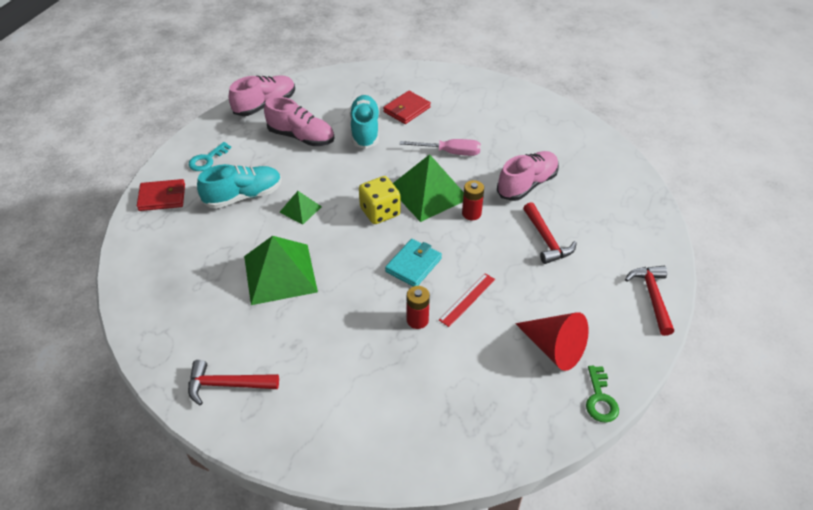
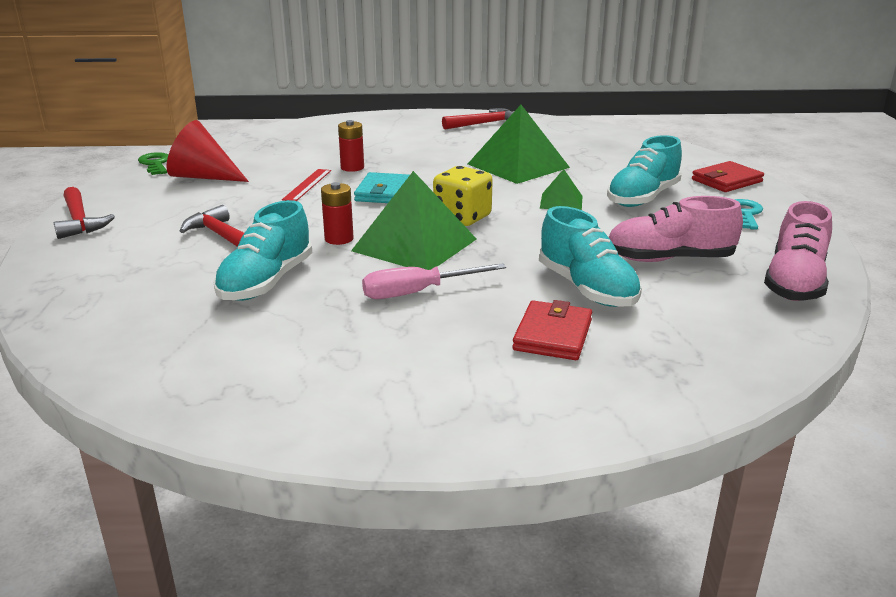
camera: 155 degrees right, 20 degrees down
pink shoe [497,151,559,201] -> turquoise shoe [213,200,312,301]

